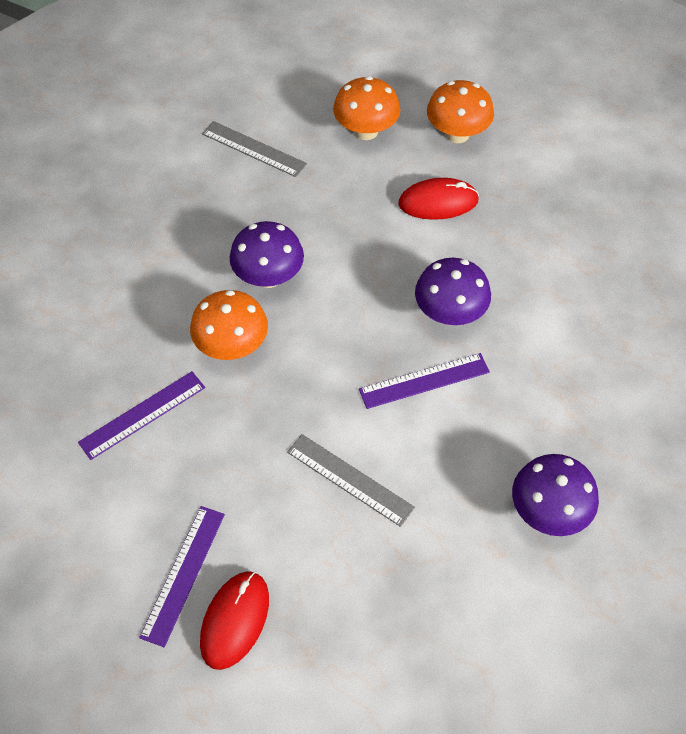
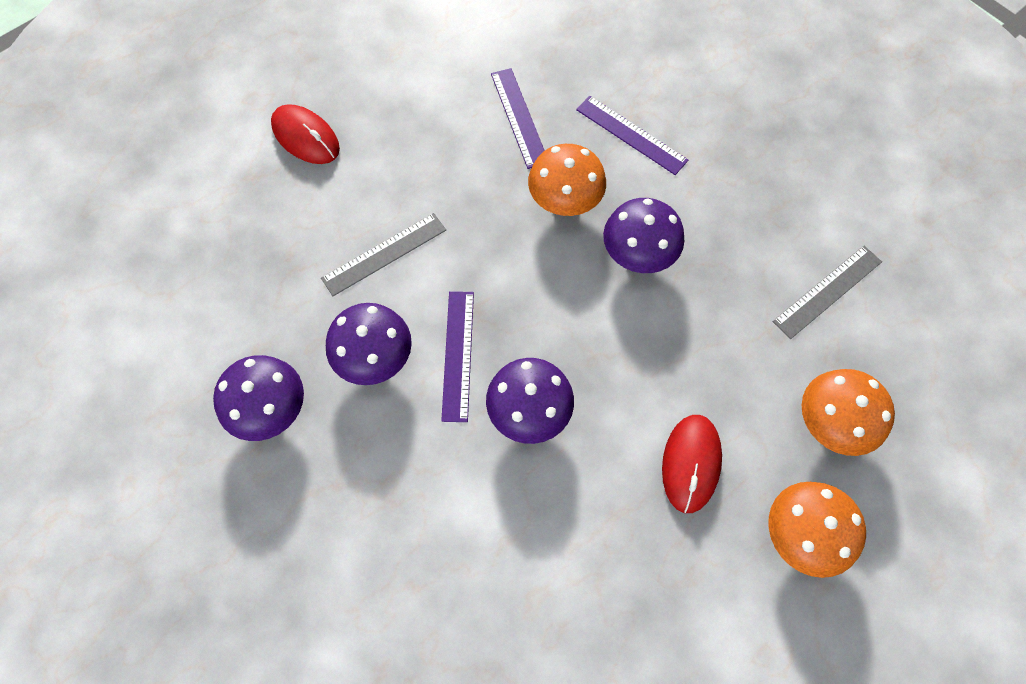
camera: 110 degrees right, 10 degrees up
purple ruler [139,506,225,647] -> purple ruler moved to [576,96,688,175]
none -> purple mushroom [326,303,412,385]

